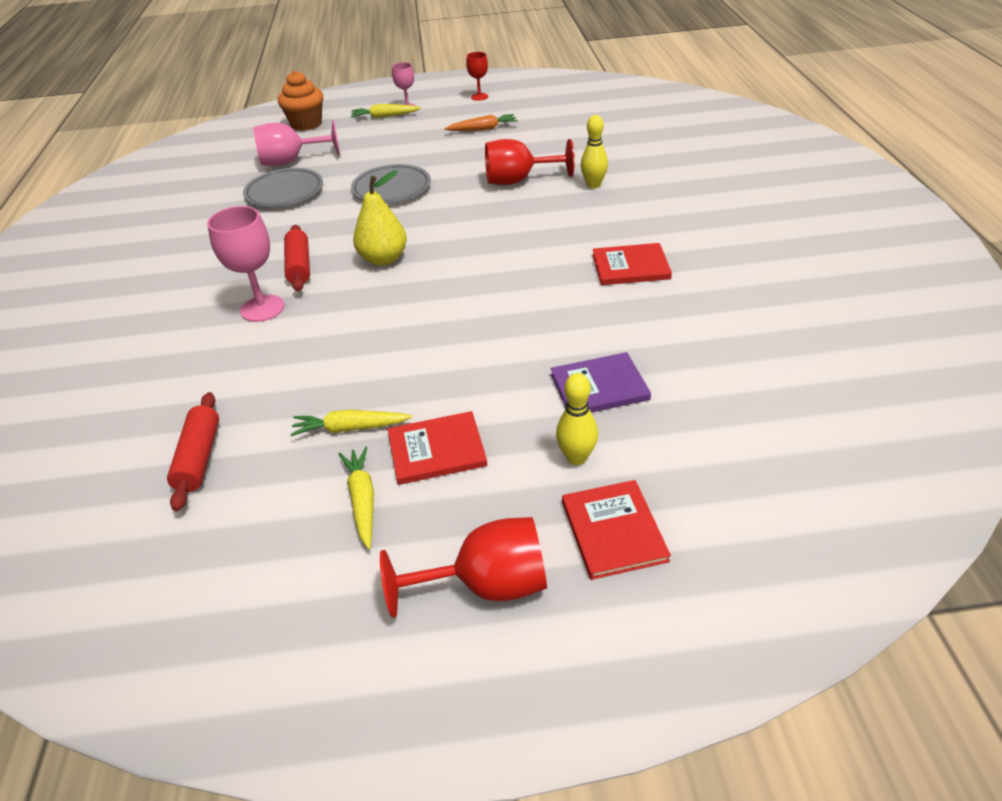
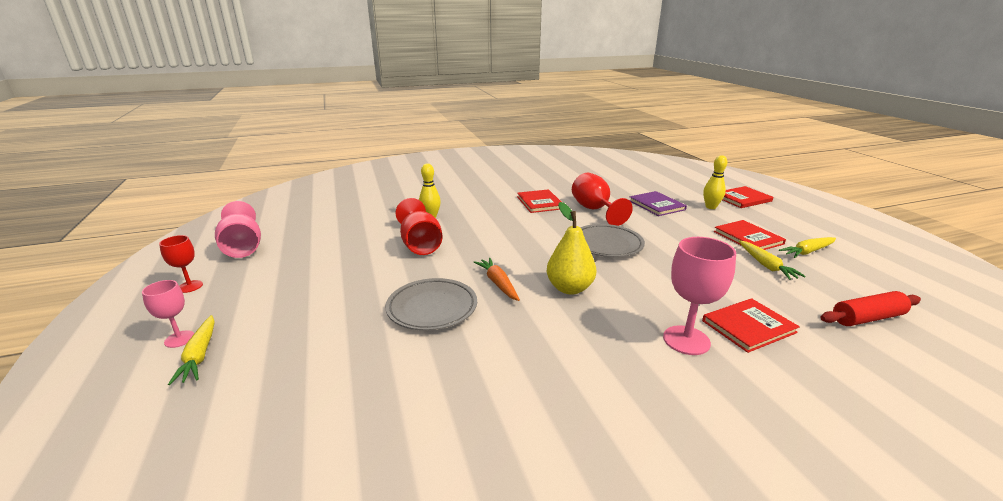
camera: 105 degrees left, 15 degrees down
grey plate [243,168,323,207] -> grey plate moved to [580,224,645,257]
pink goblet [254,120,340,166] -> pink goblet moved to [215,201,261,258]
orange cupcake [278,70,323,131] -> none
red rolling pin [284,225,310,292] -> none
red goblet [380,517,547,618] -> red goblet moved to [572,173,633,226]
orange carrot [445,114,518,131] -> orange carrot moved to [474,258,520,301]
none -> red book [702,298,800,353]

